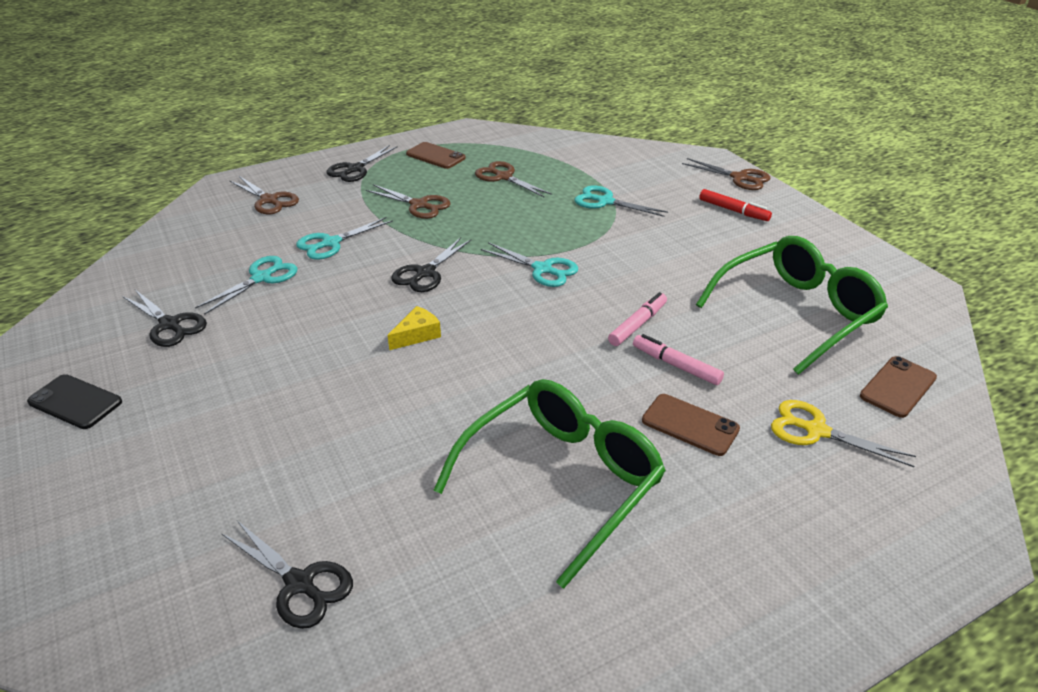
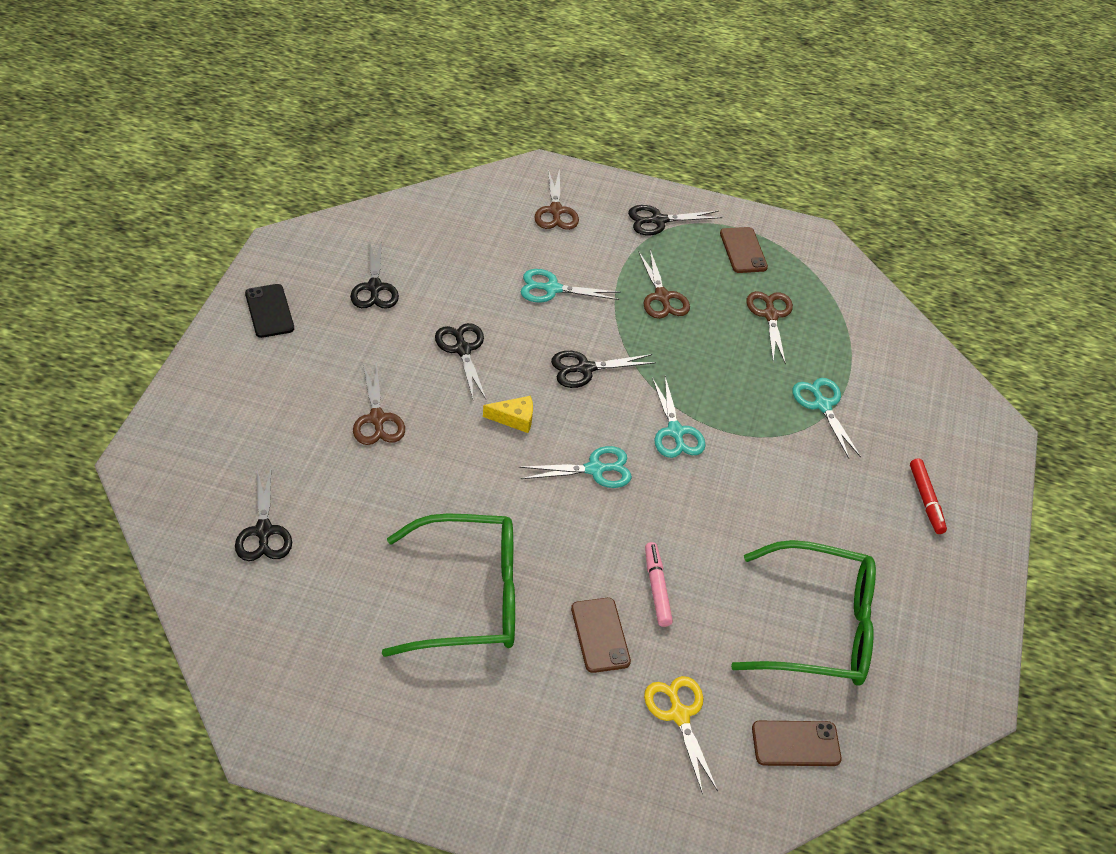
camera: 40 degrees right, 10 degrees up
turquoise scissors [195,256,298,315] -> turquoise scissors moved to [519,446,632,488]
pink marker [608,292,667,346] -> none
brown scissors [682,158,770,190] -> brown scissors moved to [353,362,405,445]
none -> black scissors [435,323,486,399]

